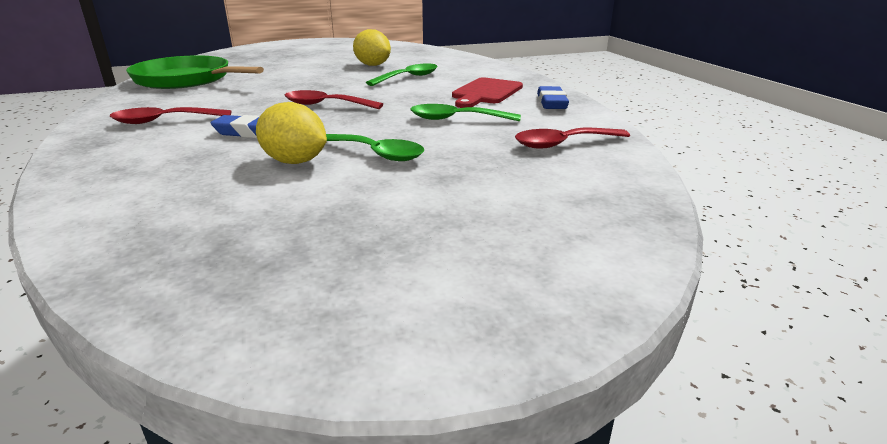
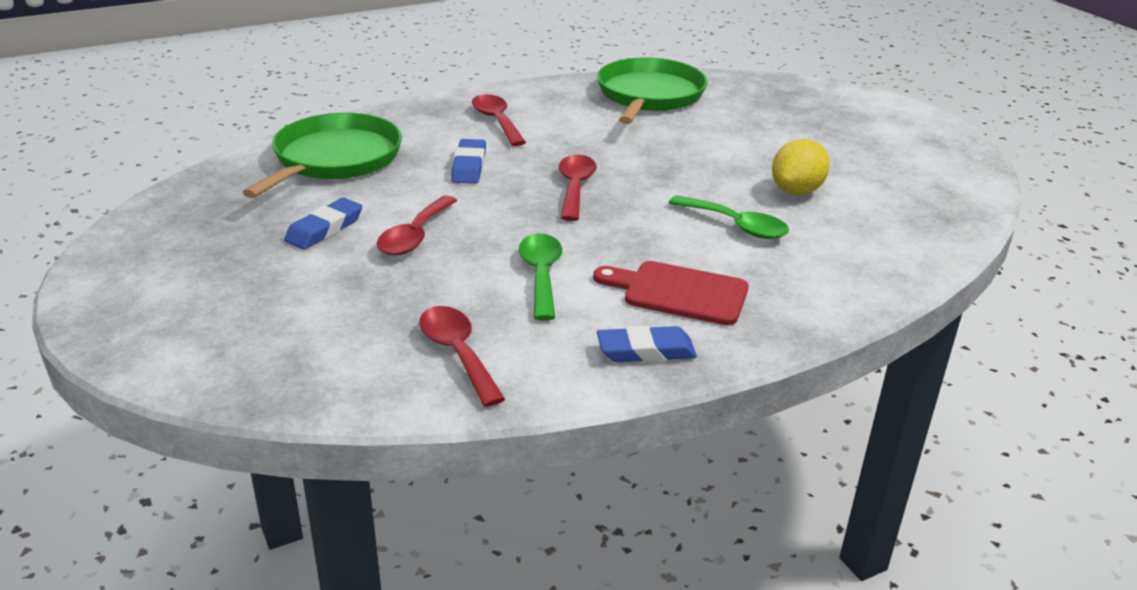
camera: 80 degrees right, 5 degrees up
yellow lemon [256,102,327,164] -> none
green spoon [326,134,424,161] -> red spoon [377,196,458,256]
none -> green pan [243,113,402,198]
none -> blue eraser [284,198,362,250]

